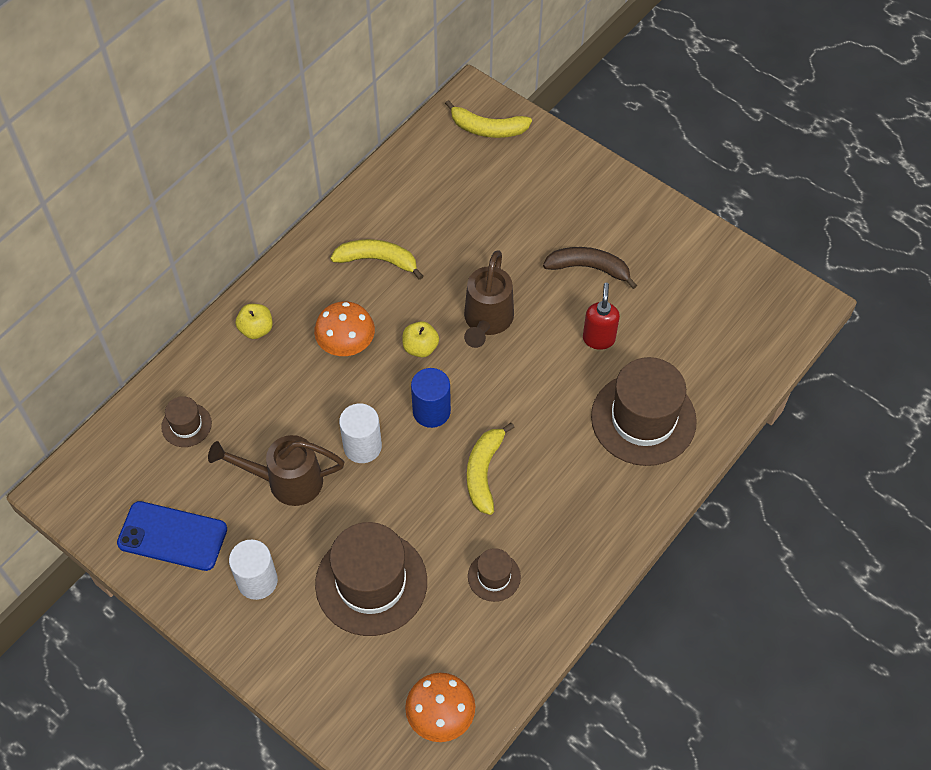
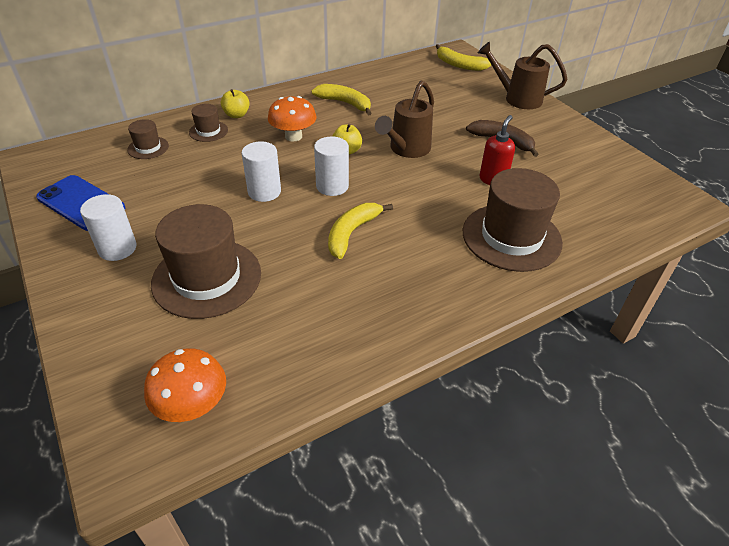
camera: 20 degrees right, 15 degrees down
brown watering can [208,435,344,506] -> brown watering can moved to [478,42,567,109]
blue cylinder [411,368,451,428] -> white cylinder [314,137,349,196]
brown hat [468,548,521,602] -> brown hat moved to [189,104,228,142]

